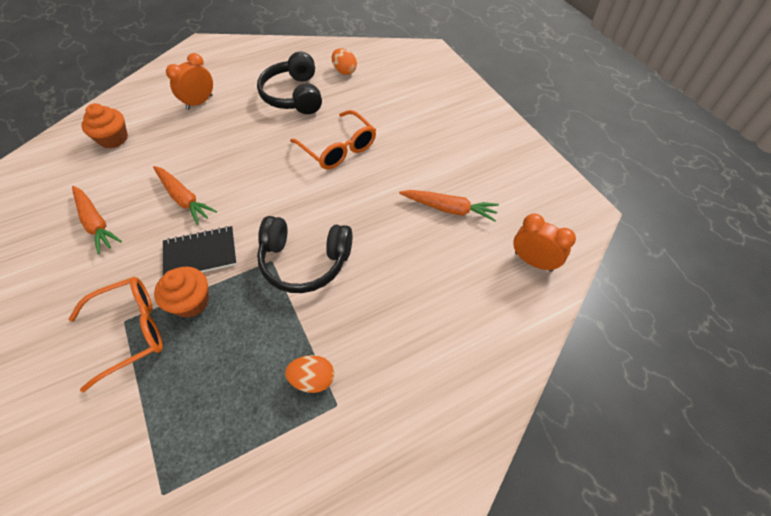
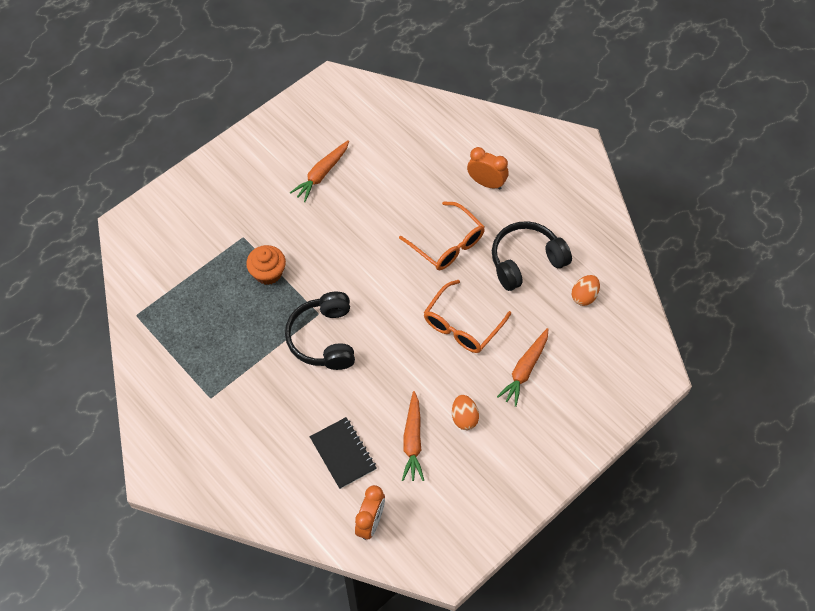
camera: 75 degrees right, 5 degrees up
orange glasses [69,277,163,392] -> orange glasses moved to [399,201,485,270]
orange cupcake [81,103,128,149] -> none
orange carrot [153,166,217,225] -> orange carrot moved to [497,328,548,407]
black notebook [163,226,237,275] -> black notebook moved to [310,417,376,489]
orange egg [285,355,334,393] -> orange egg moved to [452,395,479,430]

